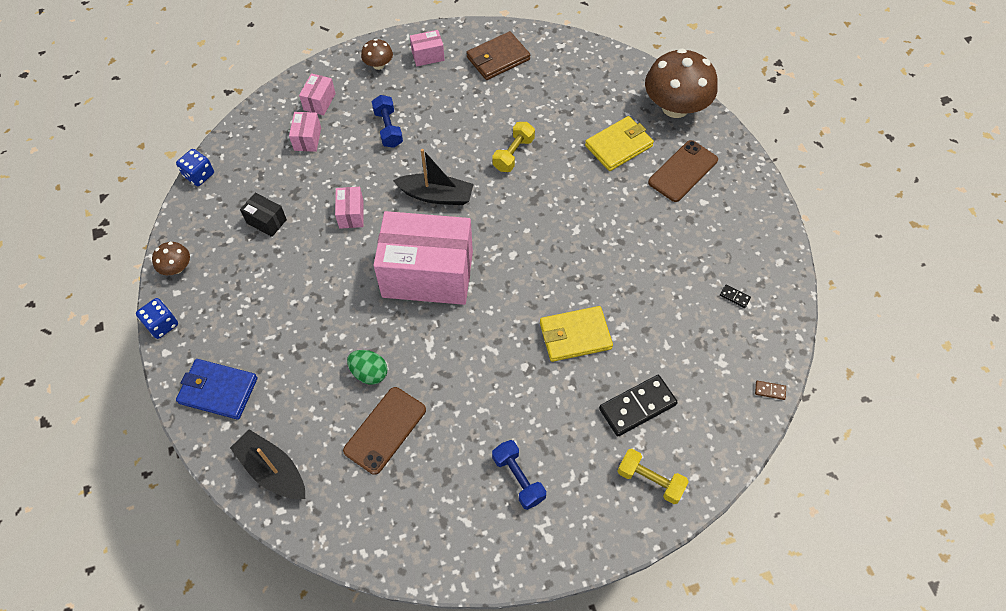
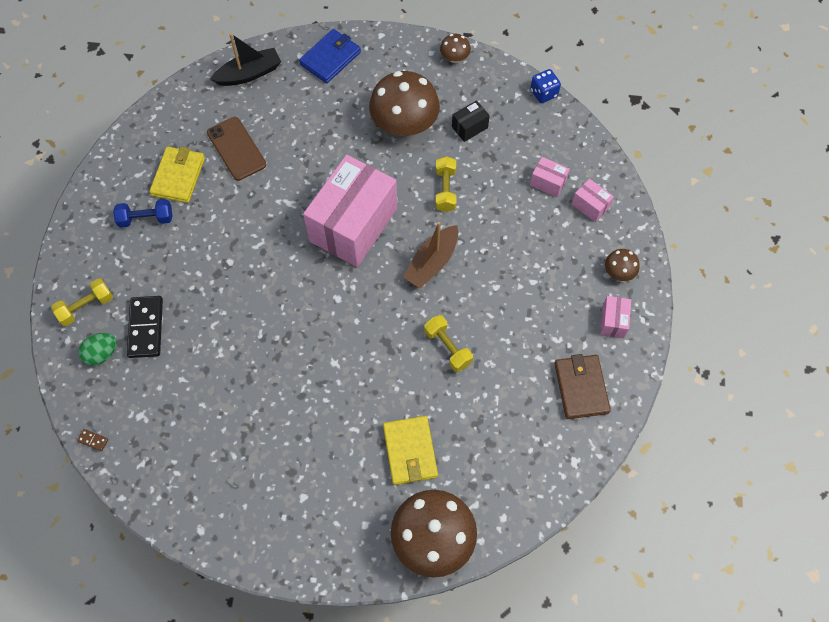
camera: 115 degrees right, 5 degrees up
blue dice [136,298,178,339] -> none
pink box [335,187,364,229] -> yellow dumbbell [435,156,456,212]
green egg [347,350,388,385] -> green egg moved to [78,333,117,366]
blue dumbbell [372,95,403,148] -> none
black boat [393,149,474,205] -> brown boat [403,222,458,288]
yellow wallet [540,306,613,362] -> yellow wallet moved to [149,147,205,203]
brown phone [648,140,718,202] -> none
black domino [720,285,751,308] -> none
brown domino [755,381,786,400] -> brown domino turned 75 degrees clockwise [77,429,108,451]
none -> brown mushroom [369,71,440,136]

